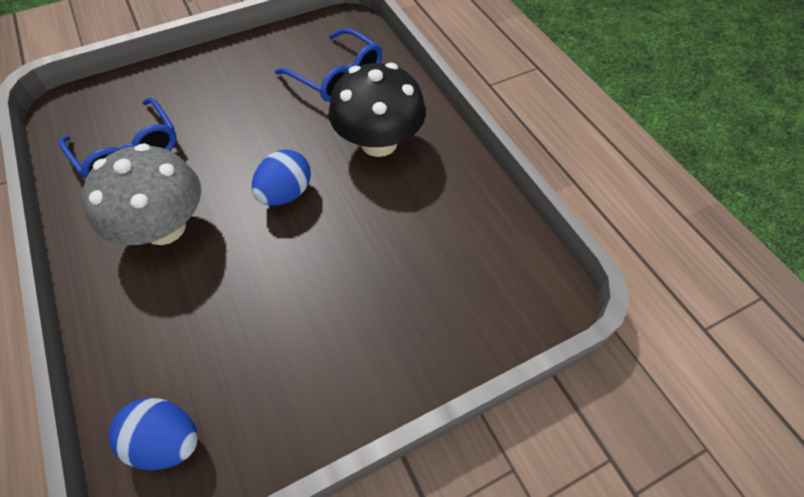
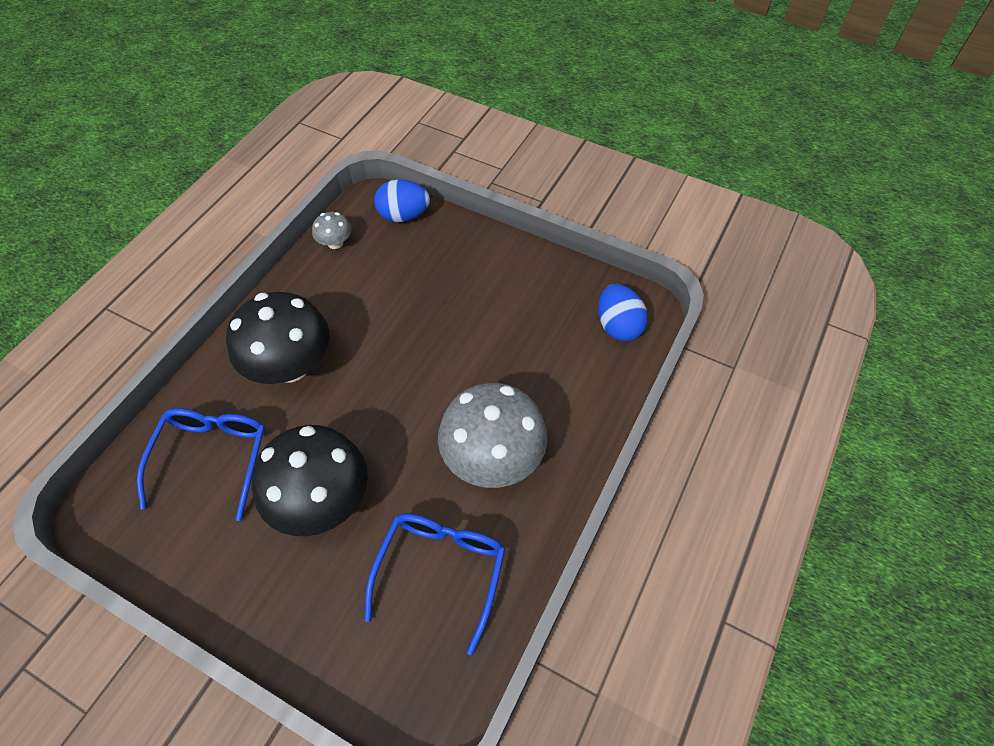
camera: 125 degrees left, 0 degrees up
blue egg [252,150,311,206] -> blue egg moved to [374,179,430,222]
none -> black mushroom [252,425,368,536]
none -> grey mushroom [312,212,351,249]

